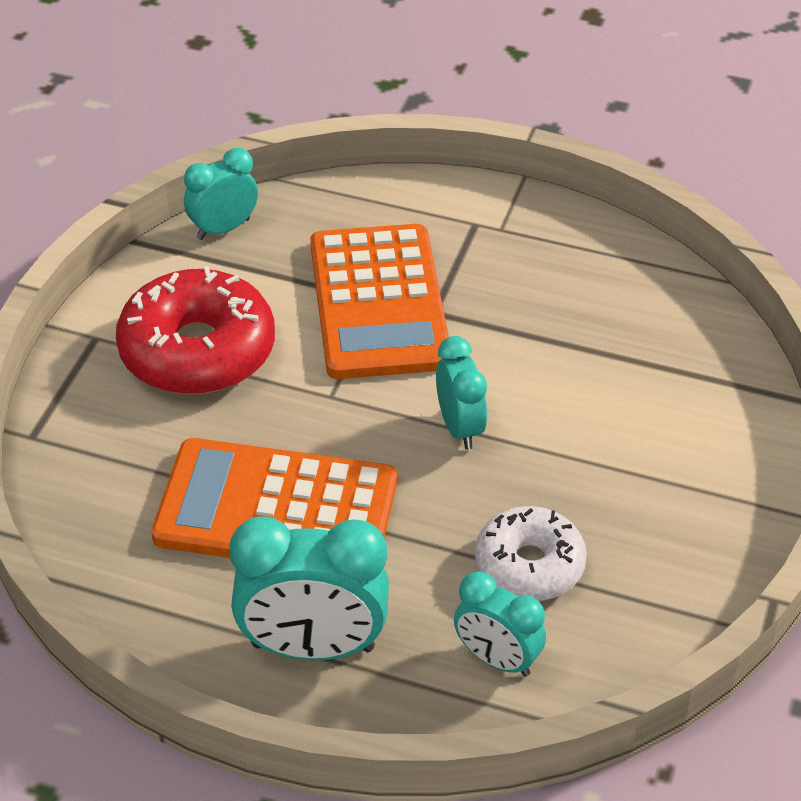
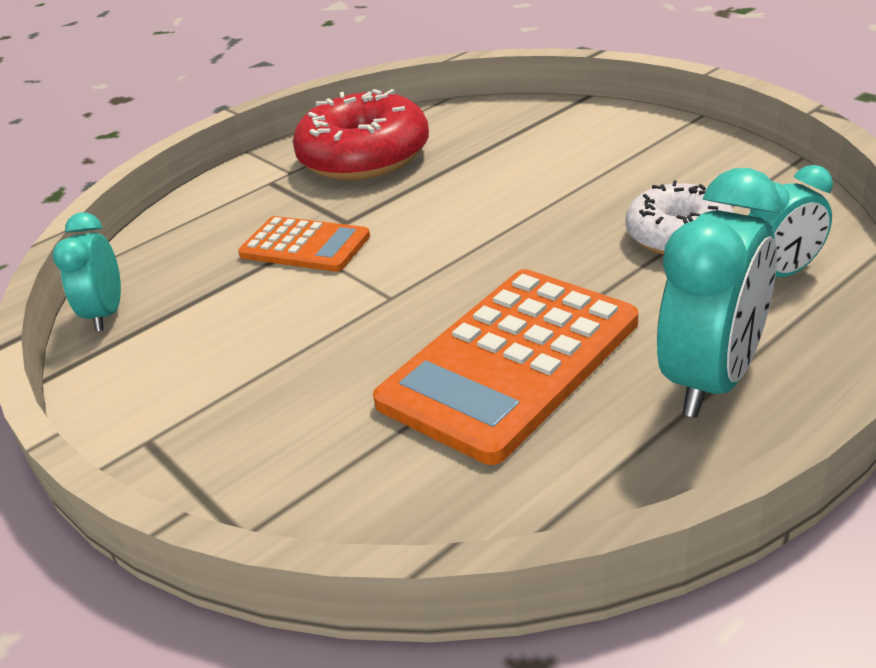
camera: 55 degrees left, 10 degrees down
red donut [116,266,275,395] -> red donut moved to [293,89,429,180]
orange calculator [310,224,449,379] -> orange calculator [238,216,370,272], size x0.57
turquoise clock [436,336,487,450] -> none

